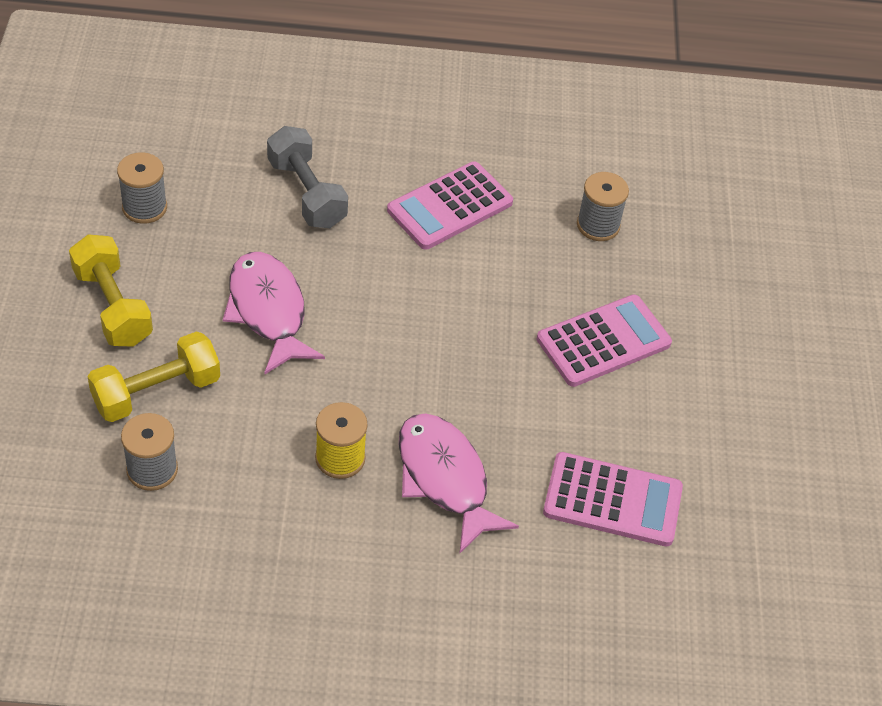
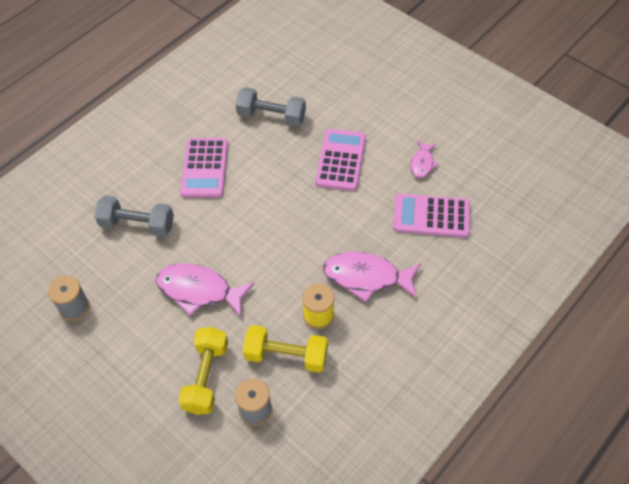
camera: 45 degrees left, 5 degrees up
yellow dumbbell [69,234,153,347] -> yellow dumbbell moved to [243,325,328,373]
pink calculator [543,452,683,546] -> pink calculator turned 135 degrees counterclockwise [393,194,470,238]
grey spool [577,172,629,241] -> grey dumbbell [235,87,306,127]
none -> pink fish [410,141,439,179]

